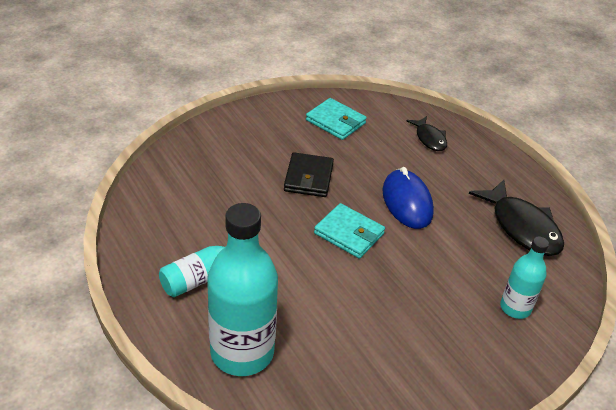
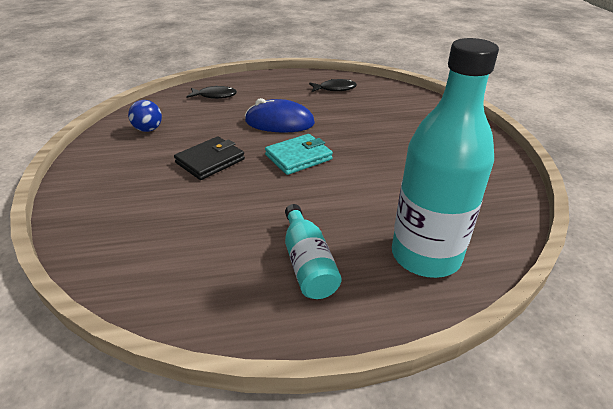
camera: 65 degrees left, 5 degrees down
black wallet [284,152,334,197] -> black wallet turned 75 degrees counterclockwise [174,136,245,180]
turquoise wallet [306,98,367,140] -> blue ball [128,100,162,132]
black fish [469,180,564,256] -> black fish [309,79,357,92], size x0.57
turquoise bottle [500,237,549,319] -> none

